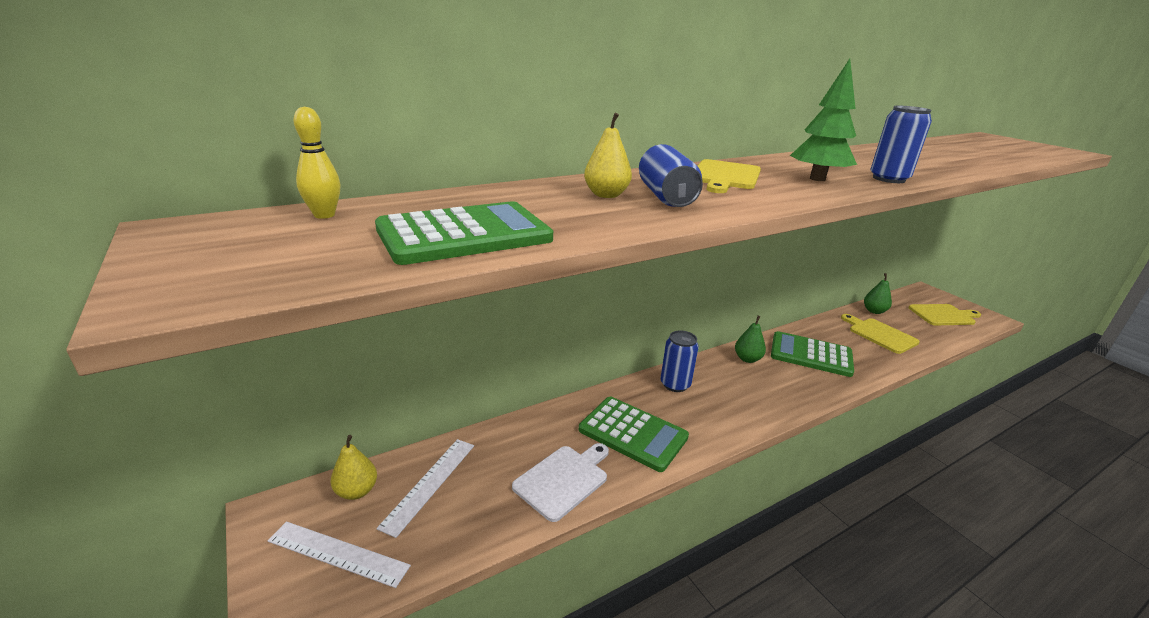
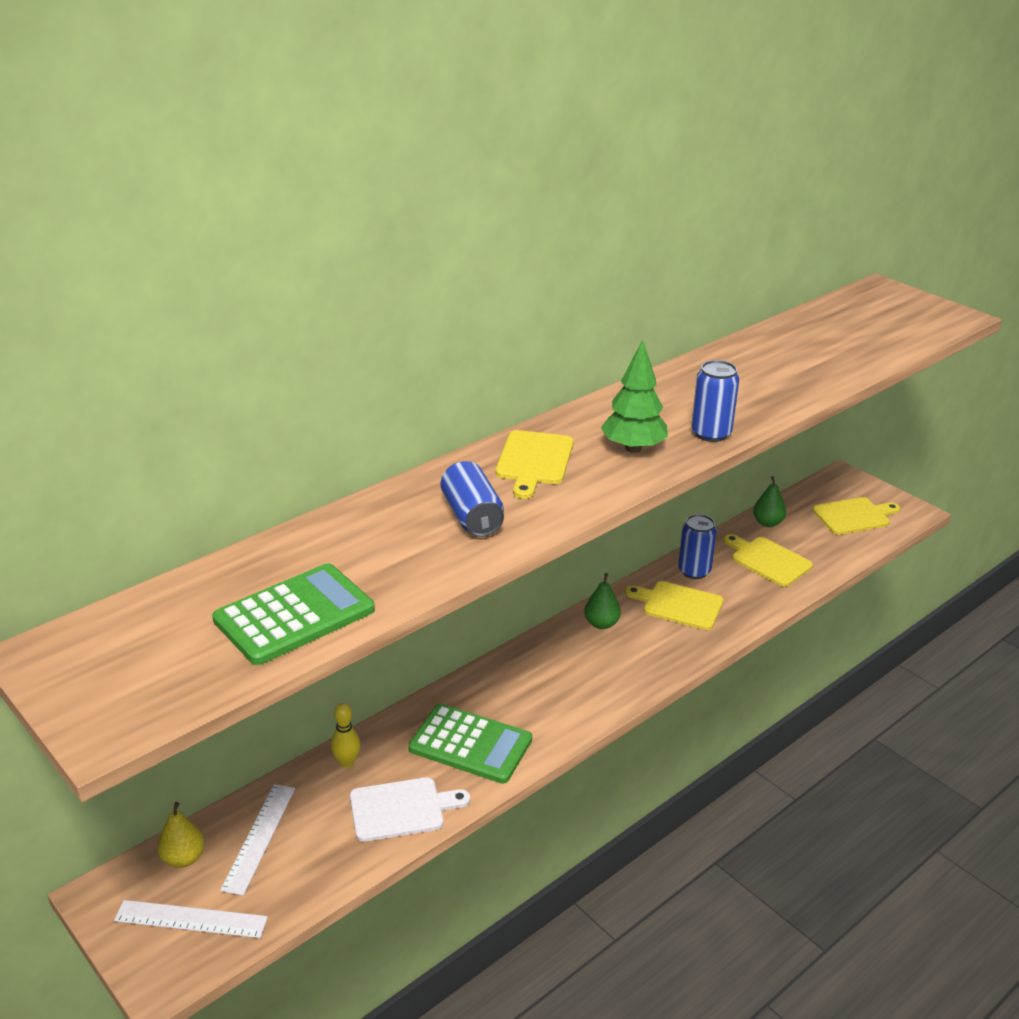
camera: 10 degrees left, 5 degrees up
yellow bowling pin [293,106,340,219] -> yellow bowling pin moved to [331,703,360,768]
white cutting board [512,443,609,522] -> white cutting board turned 45 degrees clockwise [350,777,470,842]
yellow pear [584,113,632,198] -> none
blue can [661,330,699,392] -> blue can moved to [678,514,717,579]
green calculator [771,331,854,377] -> yellow cutting board [625,581,724,630]

